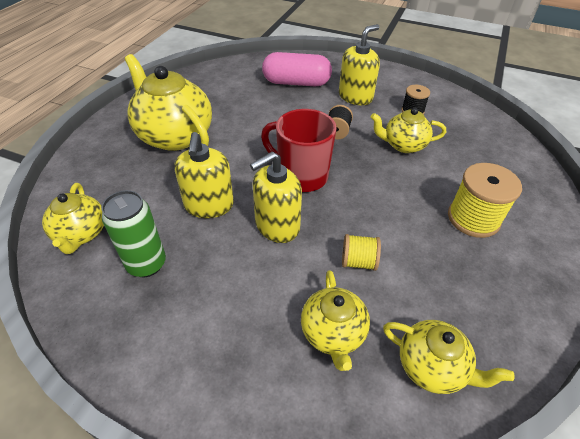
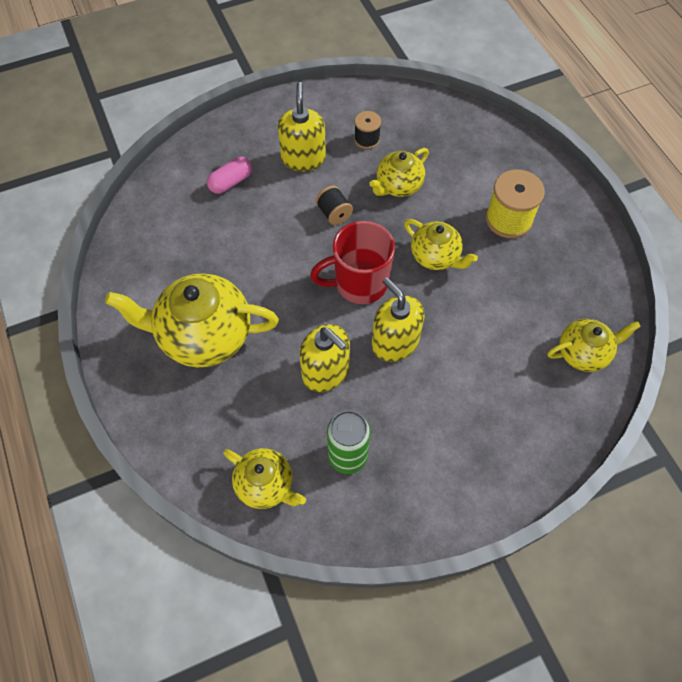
camera: 45 degrees left, 15 degrees up
yellow soap dispenser [250,152,302,243] -> yellow soap dispenser turned 135 degrees clockwise [372,277,425,362]
pink capsule [262,52,332,86] -> pink capsule [207,157,252,194], size x0.59
yellow teapot [301,270,370,371] -> yellow teapot moved to [404,219,478,270]
yellow spool [342,234,381,271] -> none

